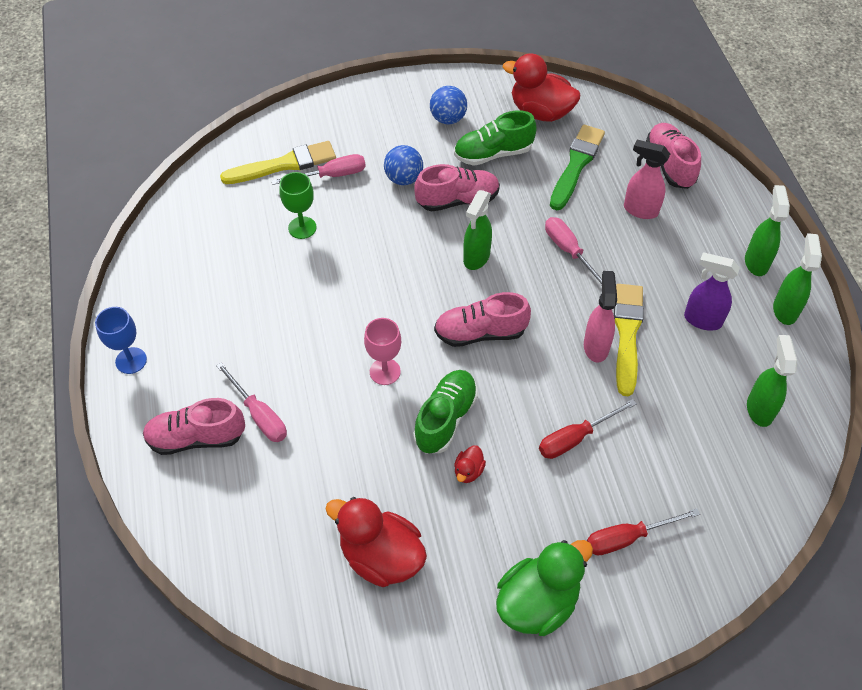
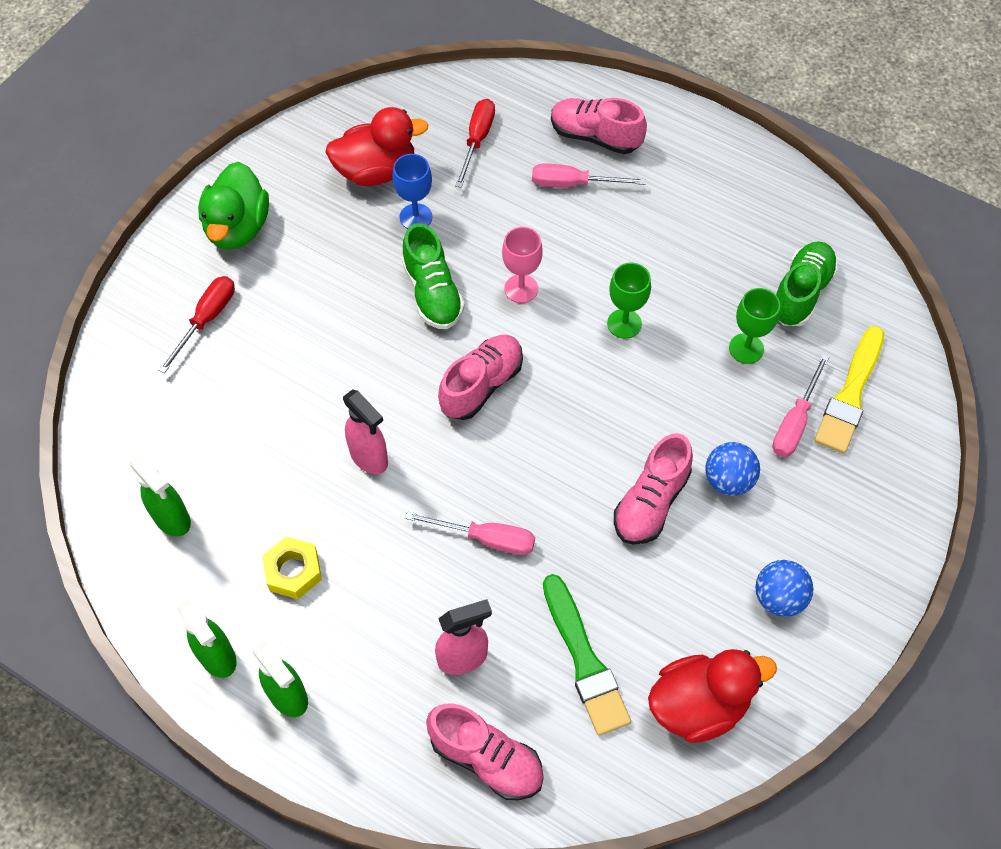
camera: 135 degrees right, 5 degrees up
blue goblet [95,307,147,374] -> blue goblet moved to [392,154,432,229]
pink shoe [143,398,245,455] -> pink shoe turned 105 degrees counterclockwise [551,98,647,154]
green shoe [454,110,537,166] -> green shoe moved to [776,241,838,326]
red duck [454,446,486,483] -> none
green spray bottle [463,190,492,270] -> none
red screwdriver [539,399,636,459] -> red screwdriver moved to [455,99,495,188]
yellow brush [614,284,644,397] -> none
purple spray bottle [684,252,740,330] -> yellow nut [262,536,322,599]
none -> green goblet [607,263,651,339]

